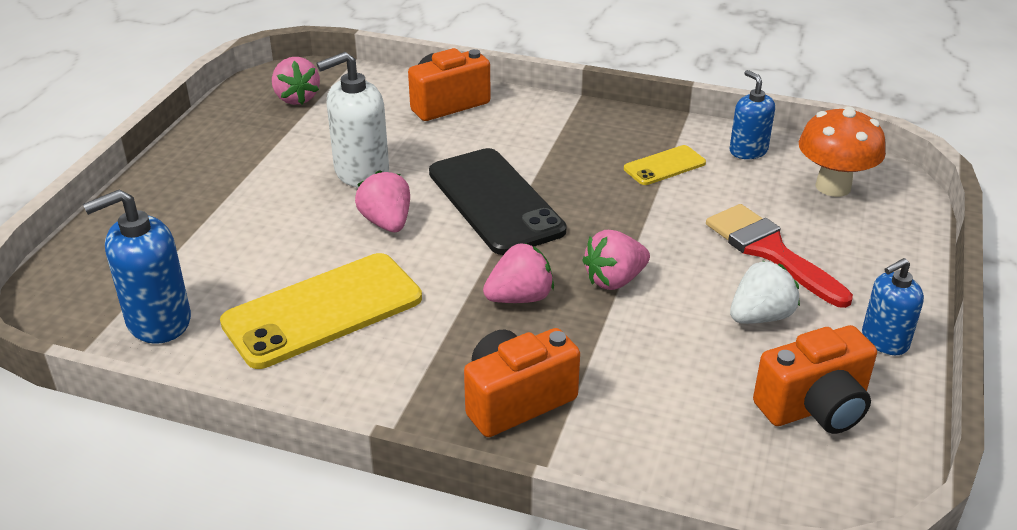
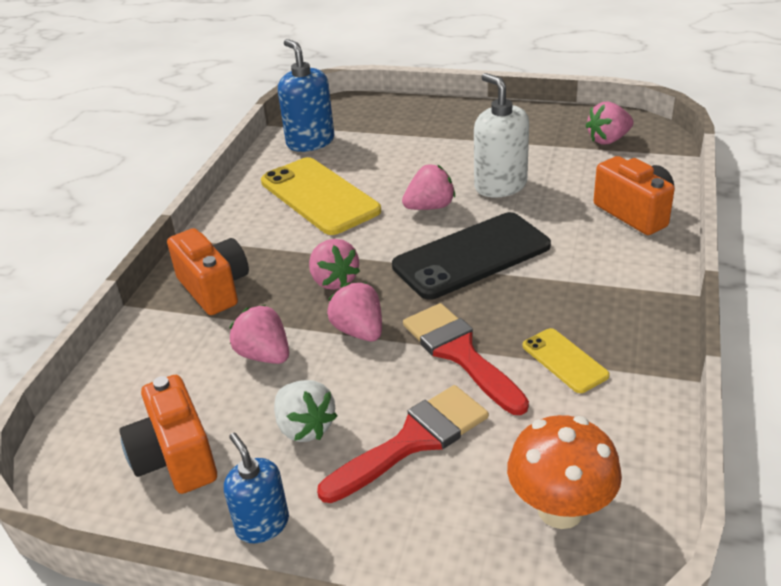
camera: 90 degrees right, 0 degrees up
blue soap dispenser [730,70,775,159] -> none
none -> pink strawberry [229,305,289,364]
none -> red brush [403,303,529,415]

